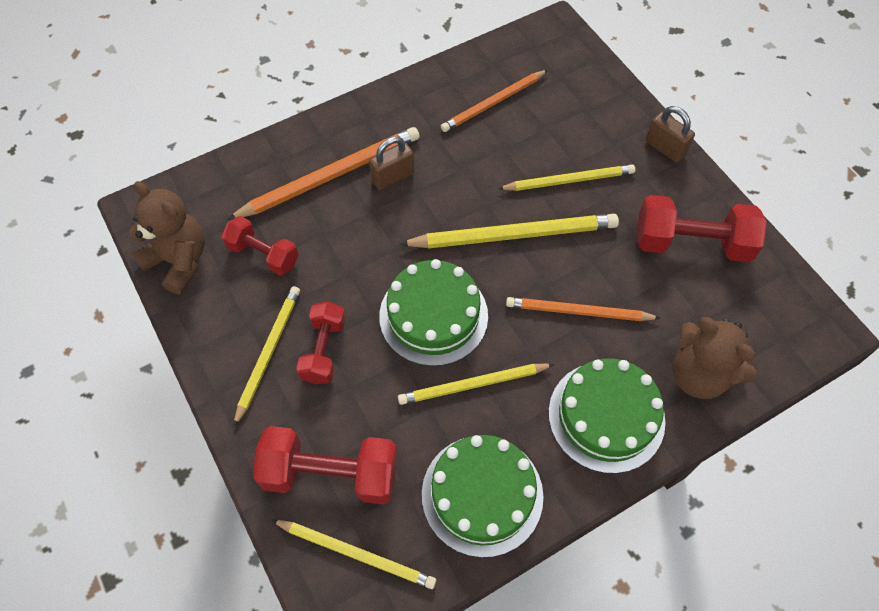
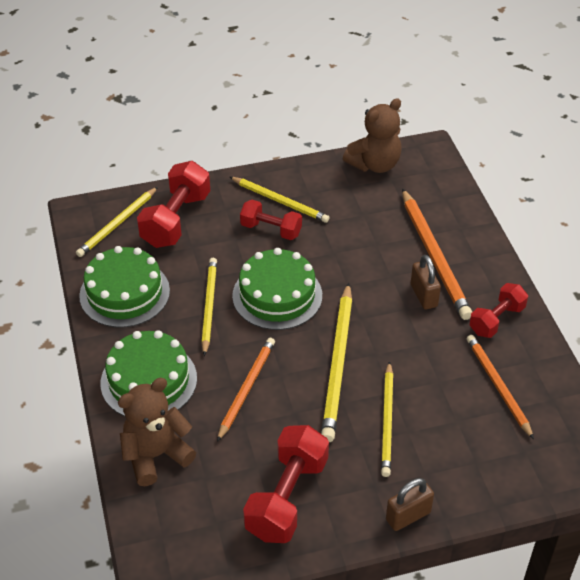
camera: 105 degrees right, 15 degrees down
red dumbbell [221,216,299,276] -> red dumbbell moved to [469,283,528,338]

